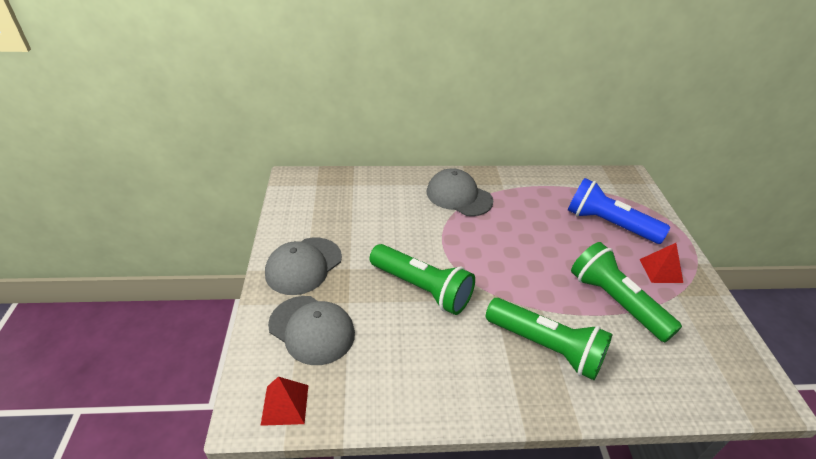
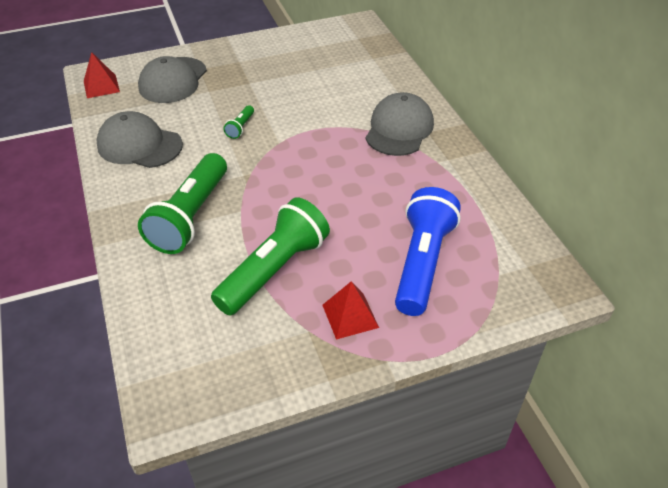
camera: 75 degrees right, 5 degrees up
grey cap [265,238,342,295] -> grey cap moved to [97,111,183,168]
green flashlight [370,244,475,315] -> green flashlight [223,105,254,139], size x0.42

